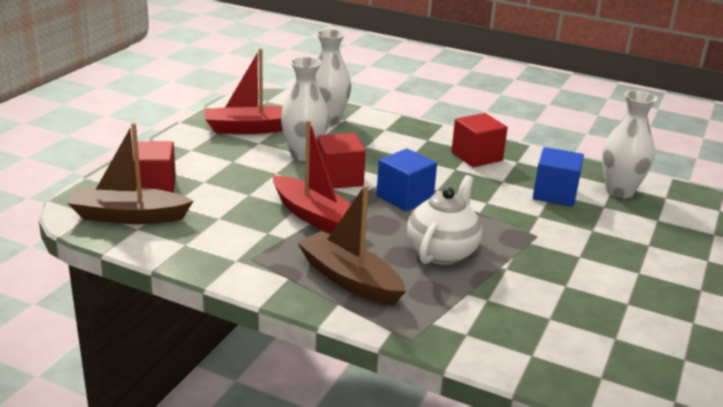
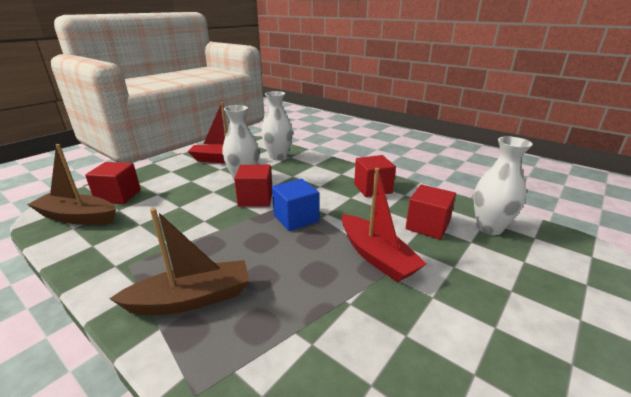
camera: 15 degrees right, 0 degrees up
red boat [273,120,351,233] -> red boat moved to [342,168,427,282]
brown boat [297,185,406,306] -> brown boat turned 105 degrees clockwise [109,208,249,315]
white teapot [407,175,482,265] -> none
blue cube [533,147,584,207] -> red cube [406,185,456,240]

